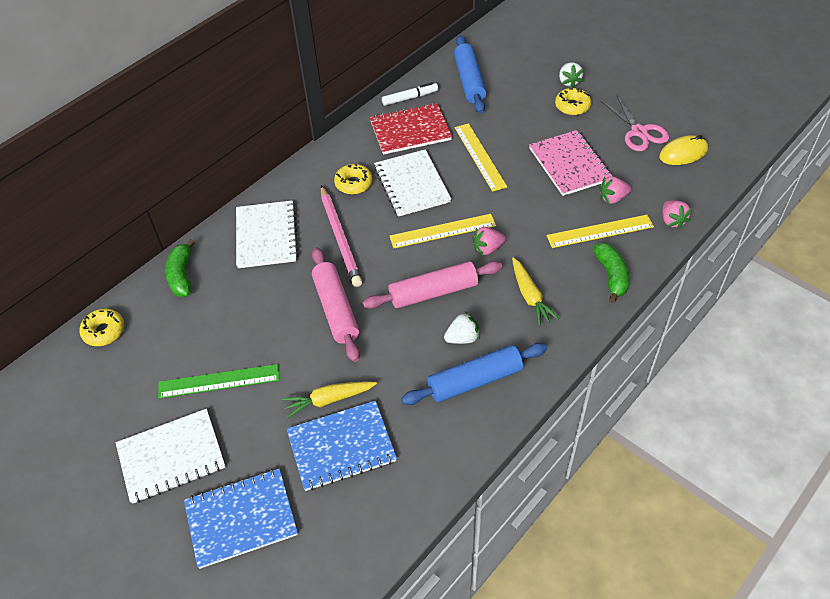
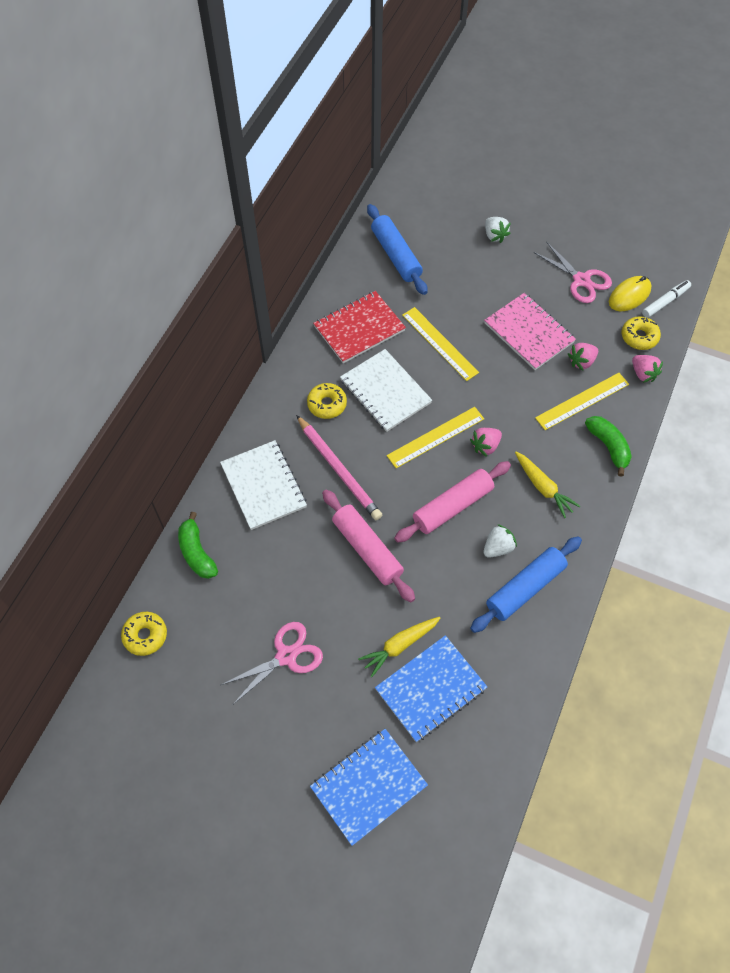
camera: 20 degrees left, 10 degrees up
white notebook [116,409,225,504] -> none
green ruler [158,364,280,398] -> pink scissors [221,622,323,704]
white marker [382,82,438,106] -> white marker moved to [642,280,691,318]
yellow donut [555,88,591,115] -> yellow donut moved to [622,316,661,350]

